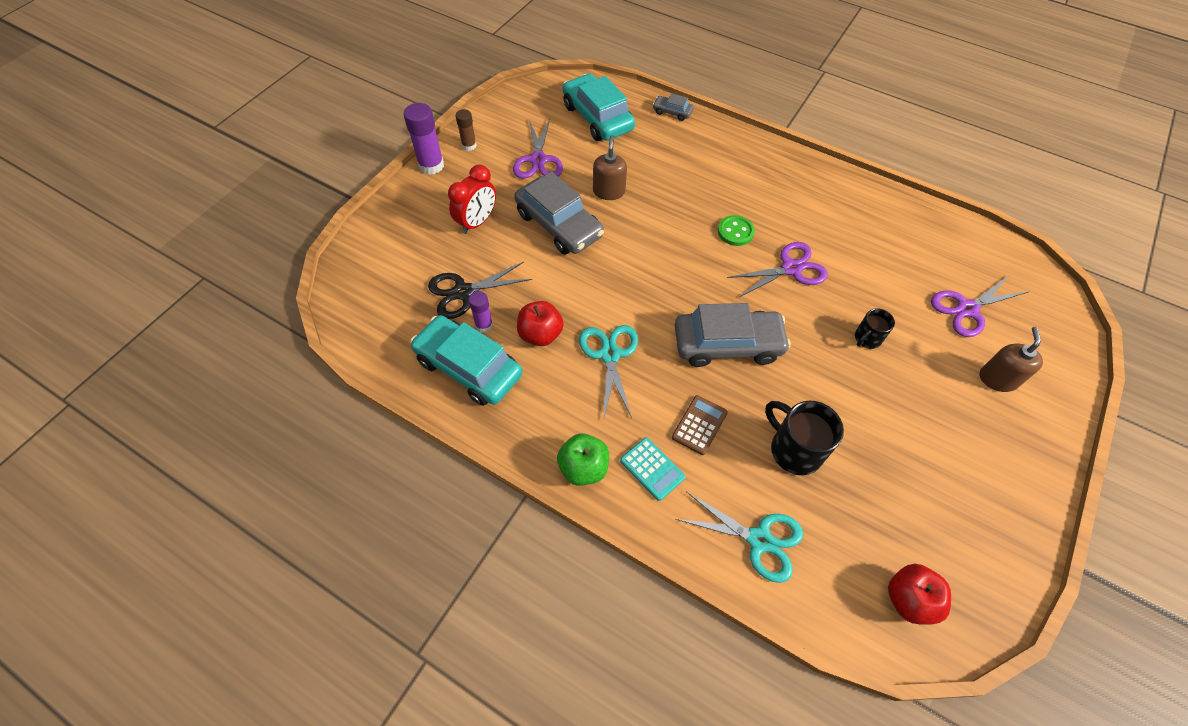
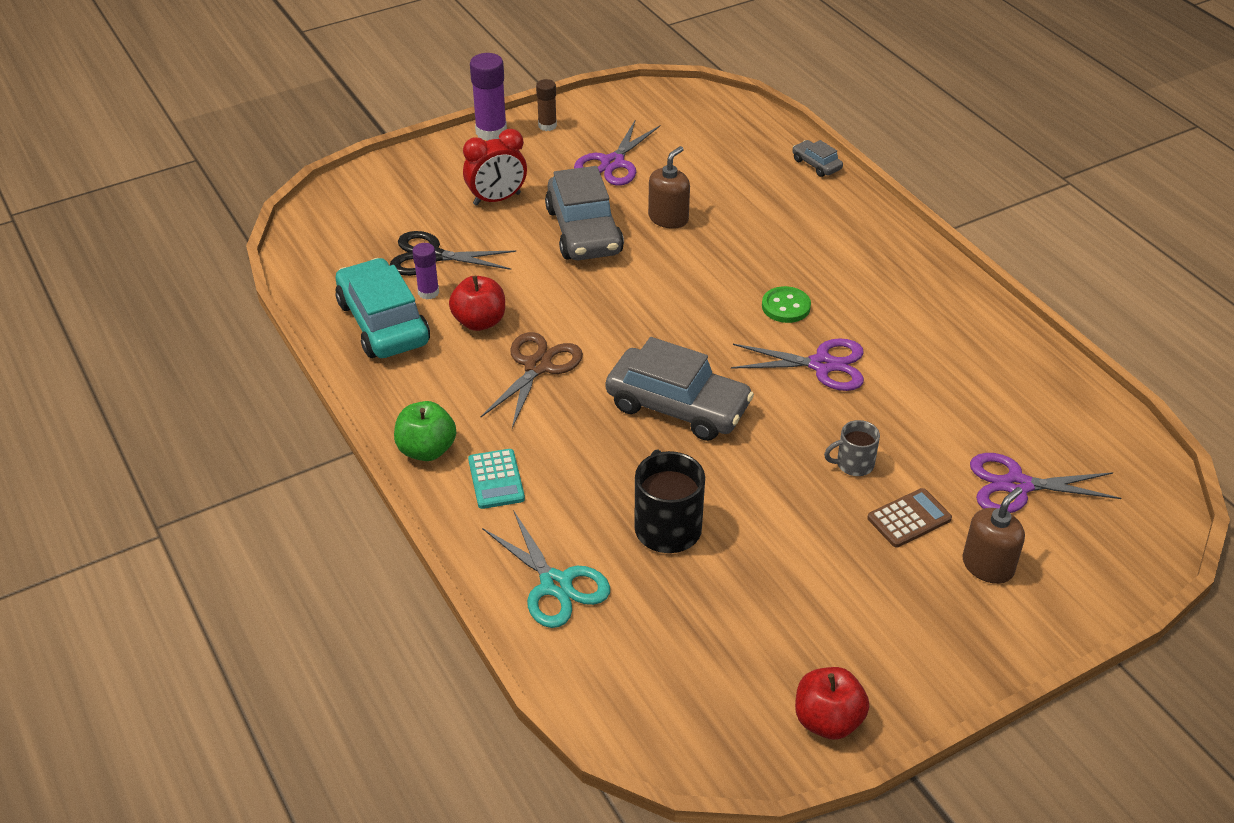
camera: 30 degrees right, 15 degrees down
turquoise car [563,74,635,141] -> none
turquoise scissors [579,325,638,418] -> brown scissors [481,332,583,428]
brown calculator [672,395,728,455] -> brown calculator moved to [867,488,952,548]
black mug [855,308,895,349] -> grey mug [824,420,880,476]
red apple [888,564,951,625] -> red apple moved to [795,667,869,740]

